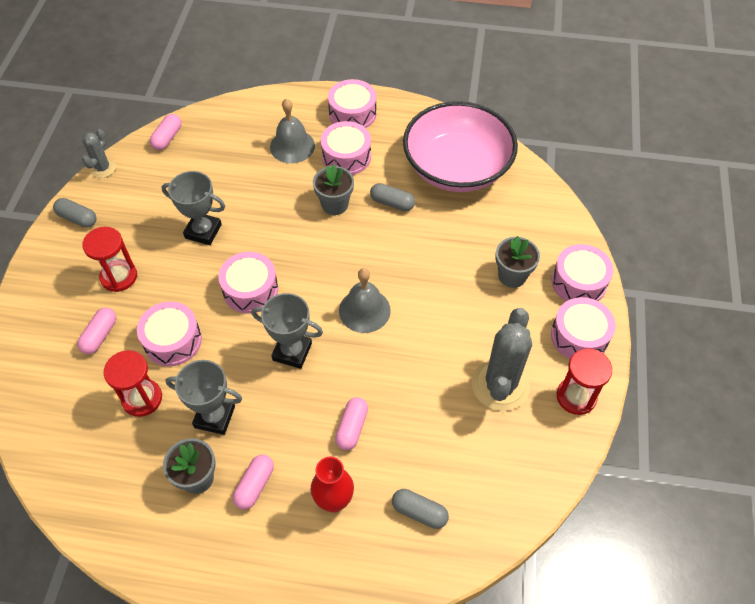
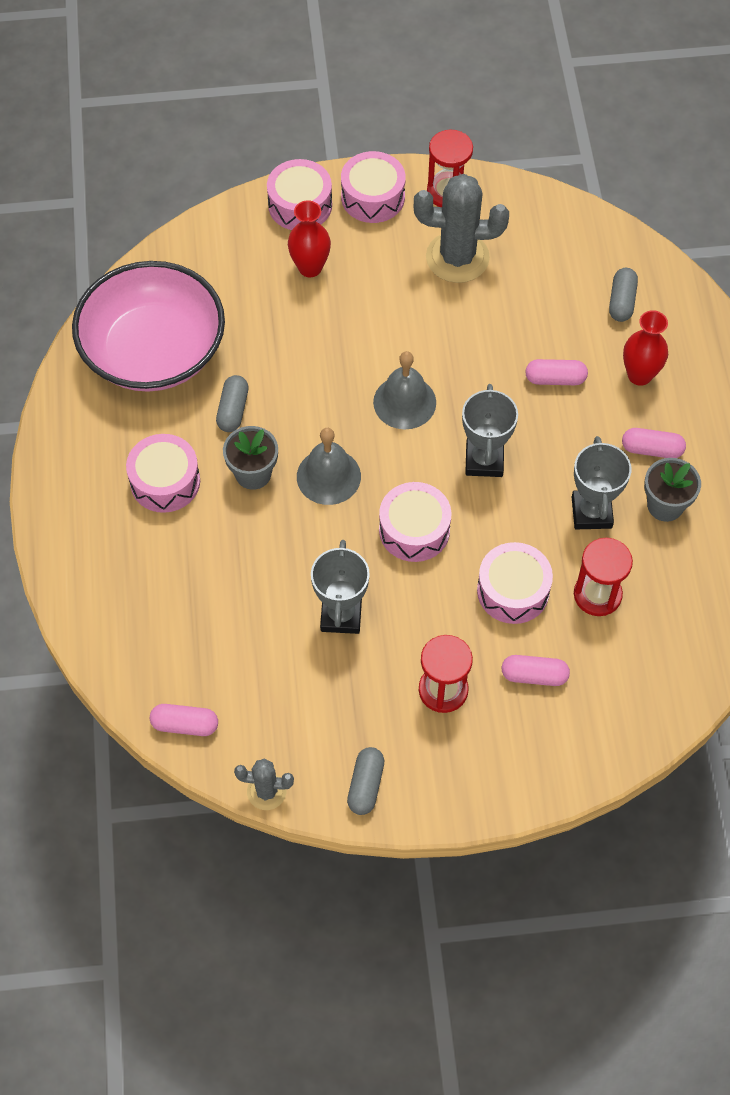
camera: 105 degrees left, 5 degrees up
grey bell [270,98,315,163] -> grey bell moved to [297,428,361,505]
pink drum [328,79,376,128] -> none
grey flower pot [495,236,540,288] -> red vase [288,200,331,277]

